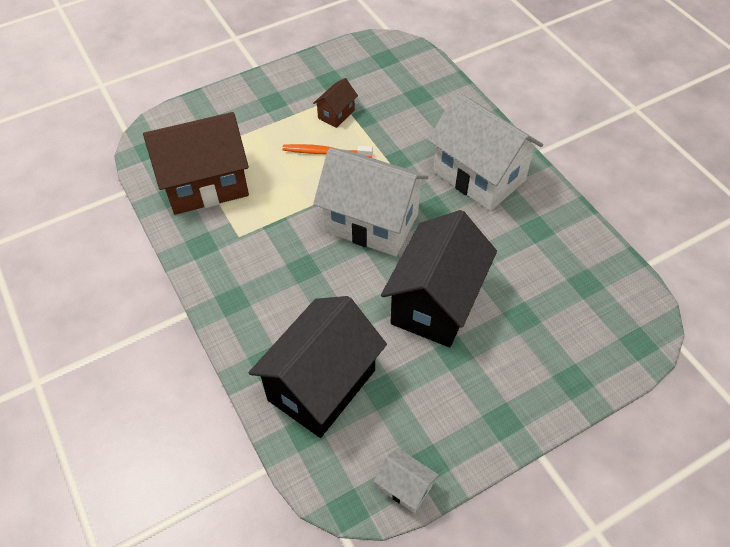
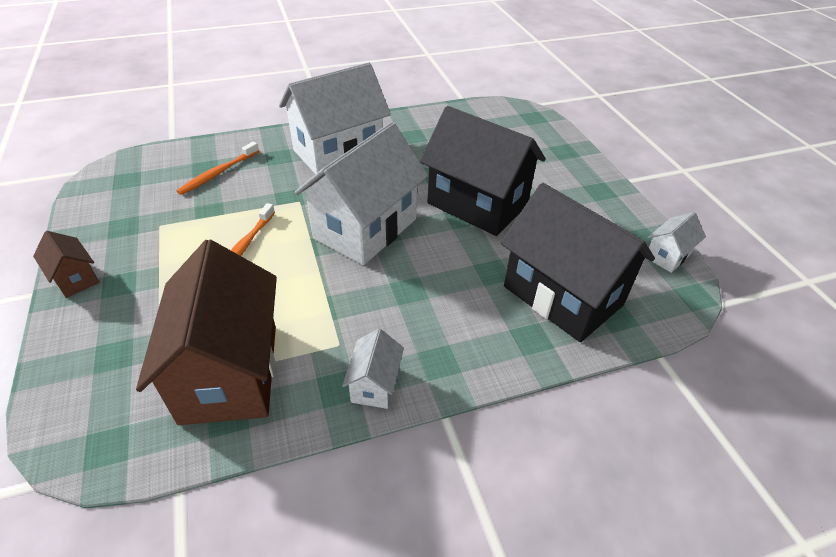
camera: 80 degrees left, 10 degrees down
brown house [313,78,358,128] -> brown house moved to [33,231,99,298]
none -> orange toothbrush [177,142,259,195]
none -> white house [342,329,404,409]

